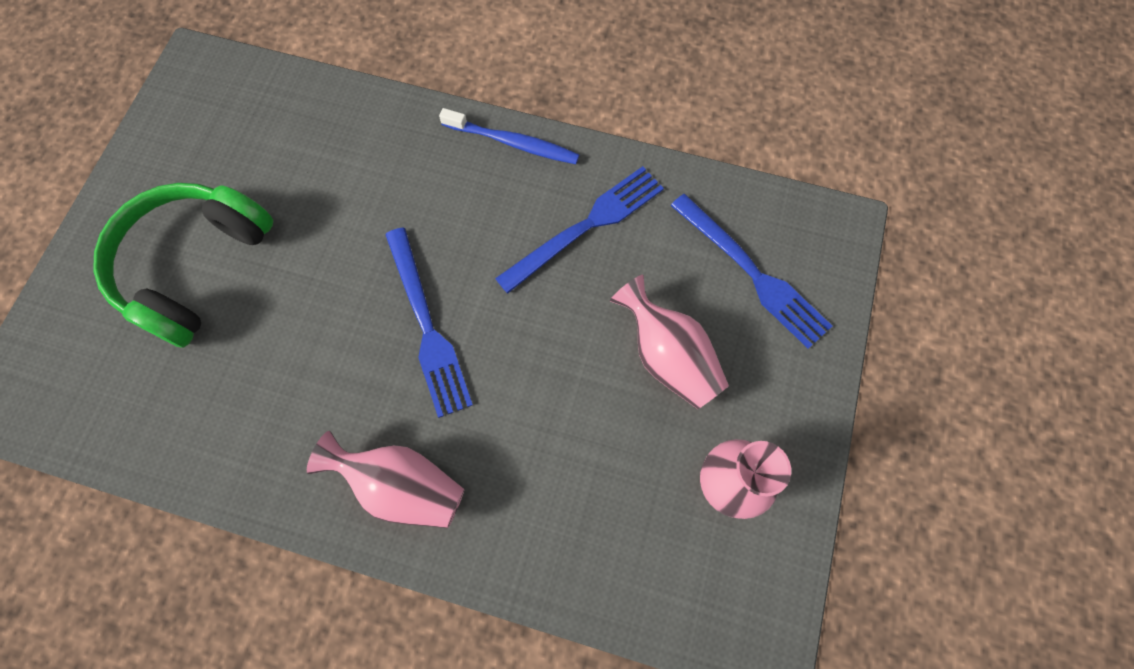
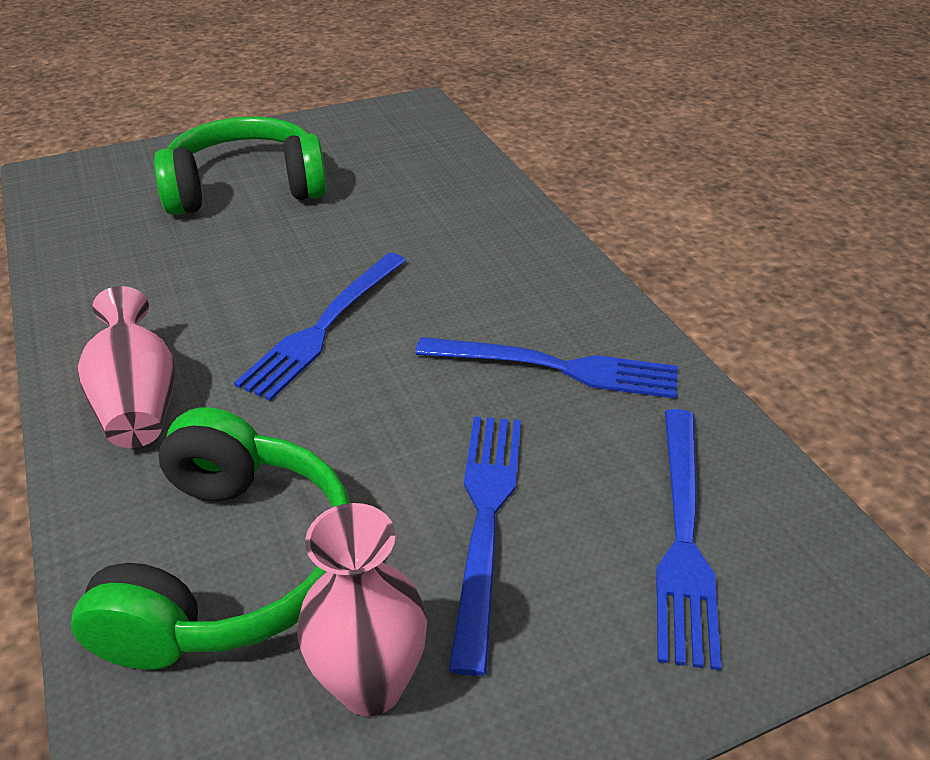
camera: 50 degrees right, 30 degrees down
blue toothbrush [439,108,579,164] -> none
pink vase [610,275,729,409] -> blue fork [448,417,521,676]
none -> green headphones [71,407,350,670]

